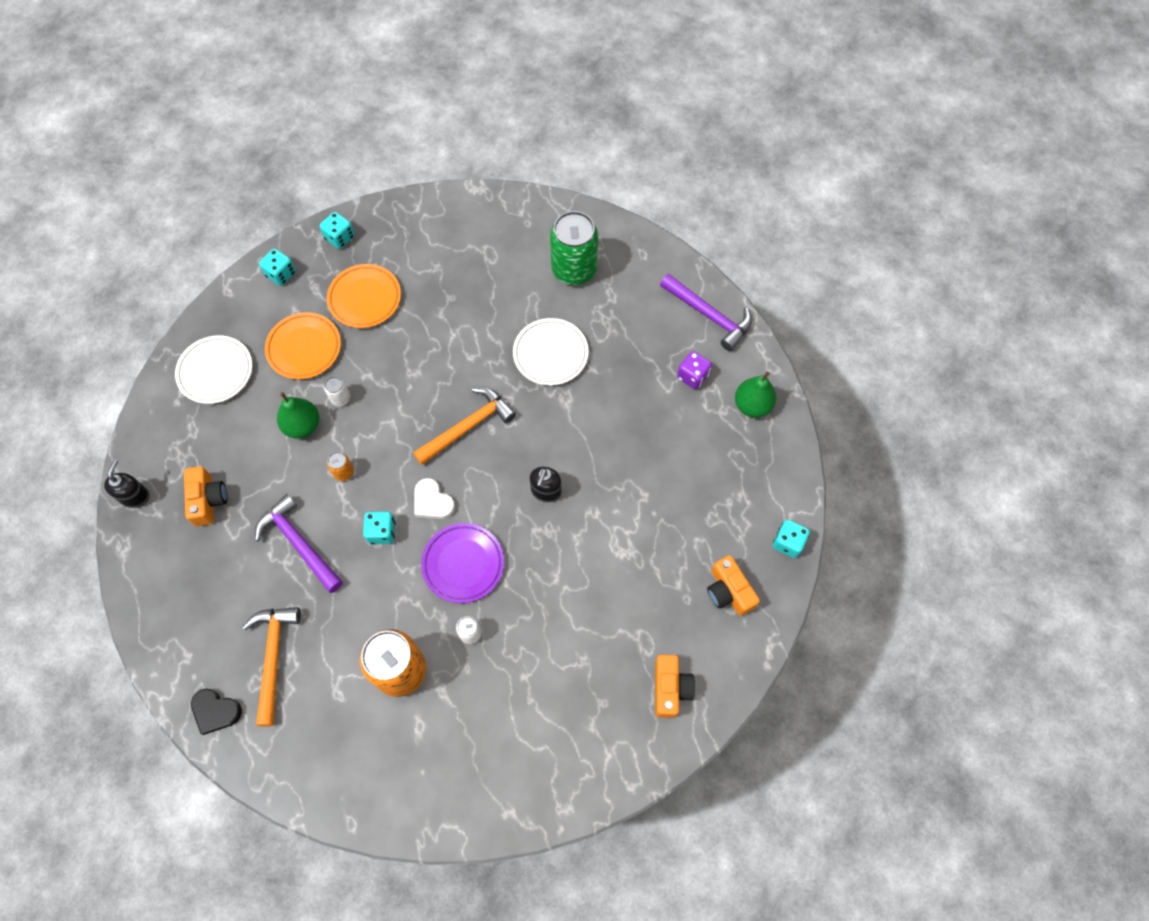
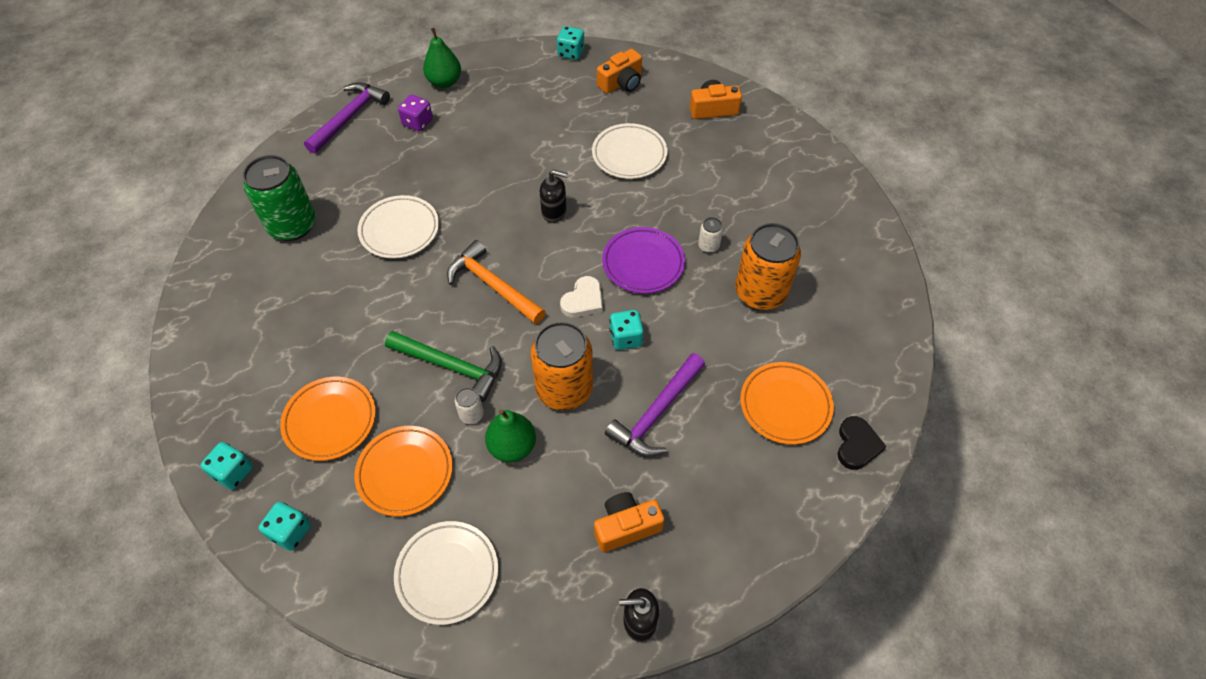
camera: 100 degrees left, 10 degrees down
orange hammer [243,607,301,726] -> orange plate [740,362,834,445]
orange can [327,452,354,481] -> orange can [531,321,593,410], size x2.34
none -> green hammer [385,331,502,402]
none -> white plate [592,123,667,179]

